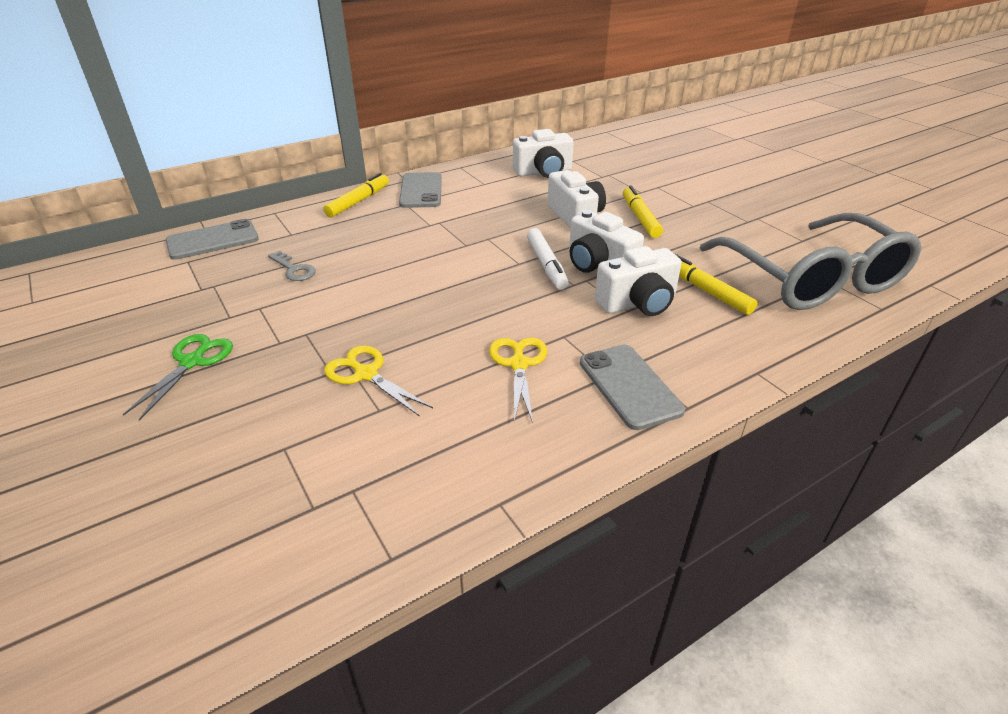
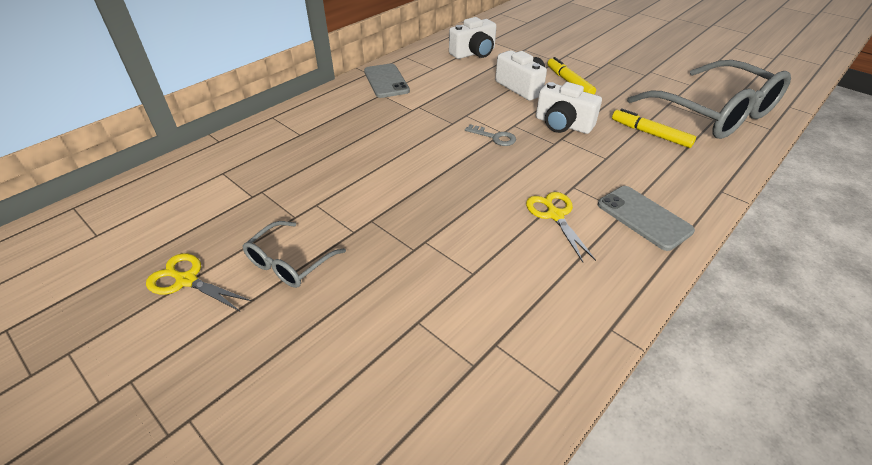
camera: 15 degrees left, 5 degrees up
green scissors [123,334,233,420] -> grey glasses [243,221,346,288]
grey phone [166,219,259,260] -> none
grey key [268,251,316,281] -> grey key moved to [465,124,516,146]
yellow marker [323,173,389,218] -> none
yellow scissors [324,345,433,417] -> yellow scissors moved to [146,253,252,312]
white marker [527,228,569,290] -> none
white camera [595,246,682,316] -> none

